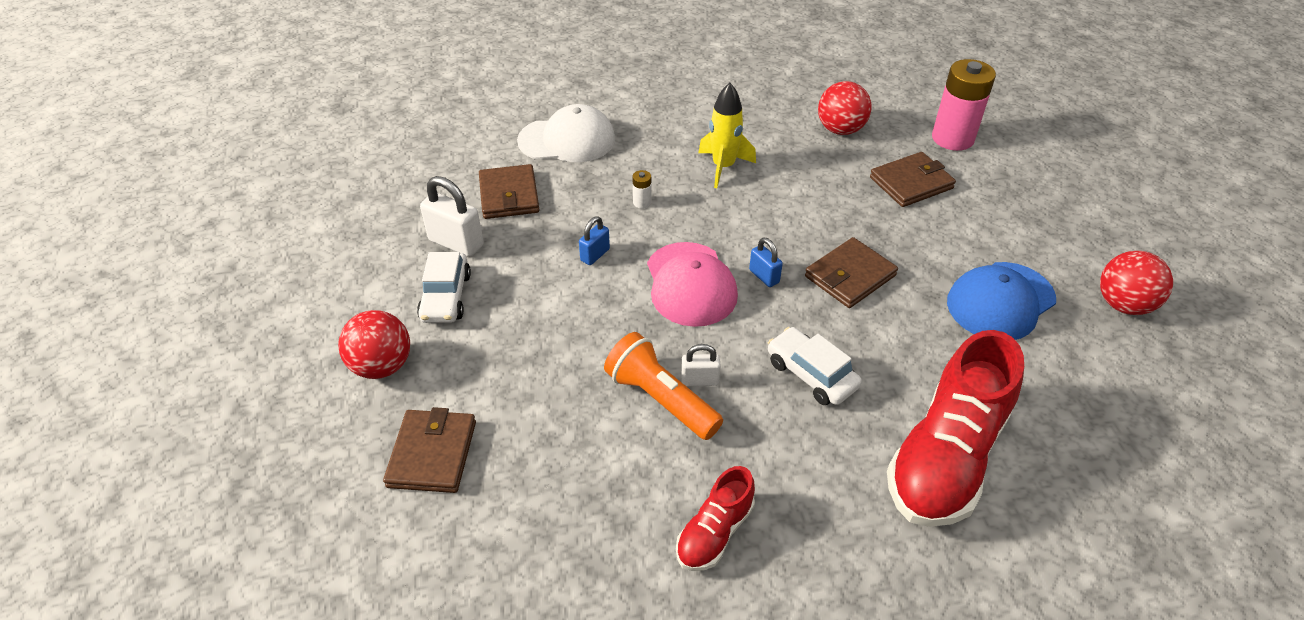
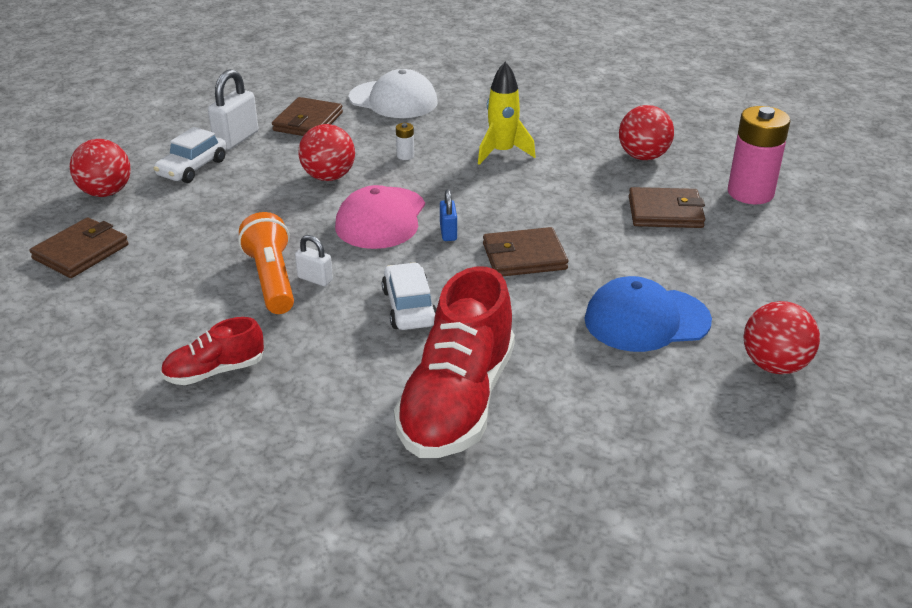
camera: 30 degrees right, 10 degrees down
white padlock [420,176,484,257] -> white padlock turned 60 degrees clockwise [208,69,258,150]
blue padlock [579,216,610,265] -> red ball [298,124,355,181]
red shoe [887,330,1024,527] -> red shoe turned 45 degrees counterclockwise [394,266,515,458]

